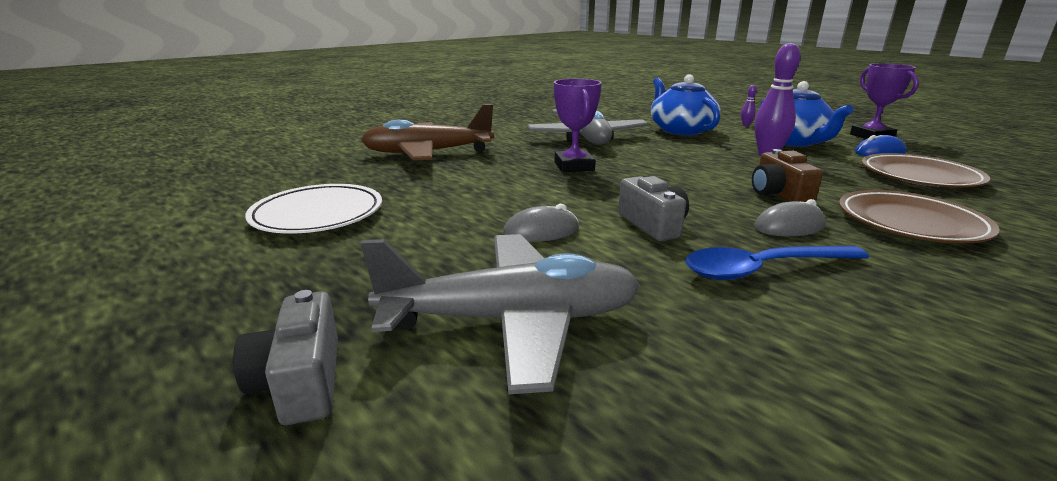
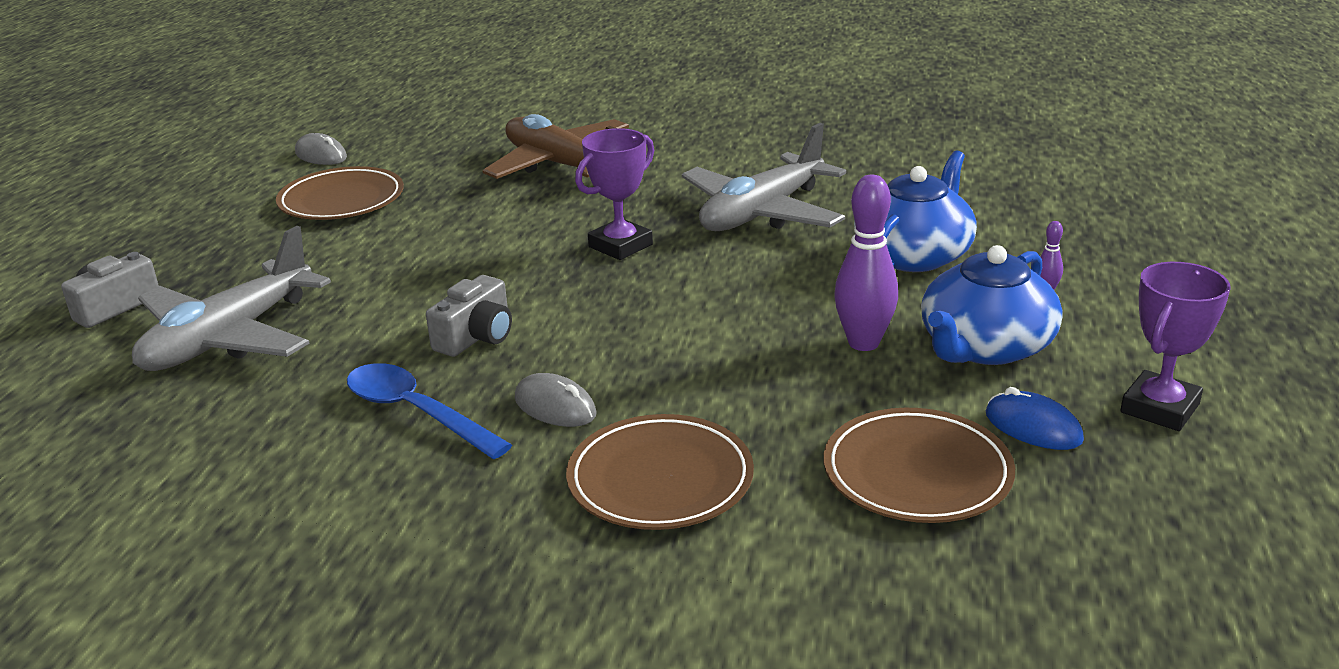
camera: 55 degrees right, 5 degrees up
white plate [245,184,382,233] -> brown plate [276,166,404,220]
grey plane [360,234,640,395] -> grey plane turned 75 degrees clockwise [132,226,331,371]
grey mouse [503,204,579,242] -> grey mouse moved to [295,133,347,165]
brown camera [752,149,823,202] -> none

